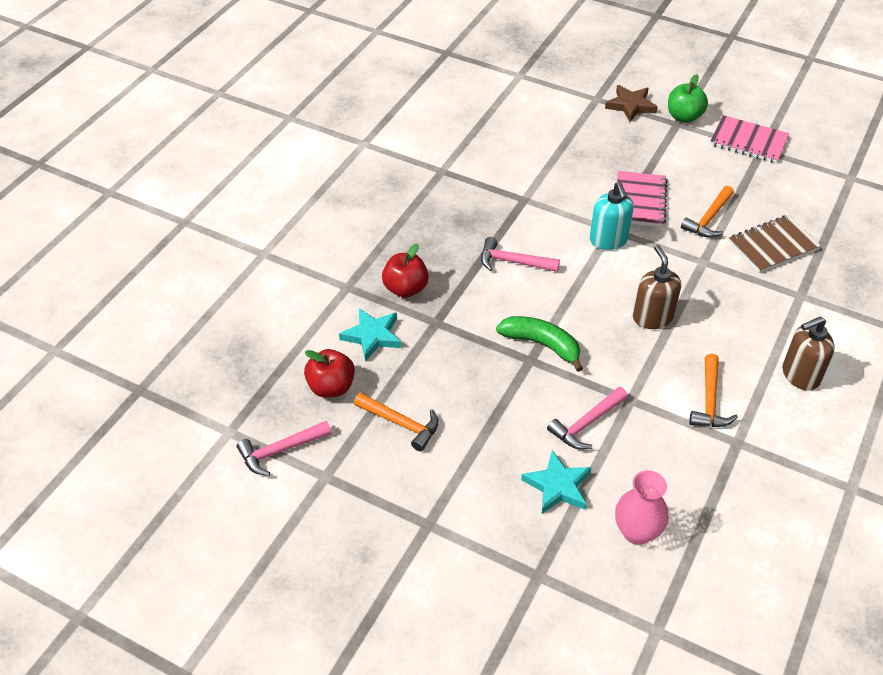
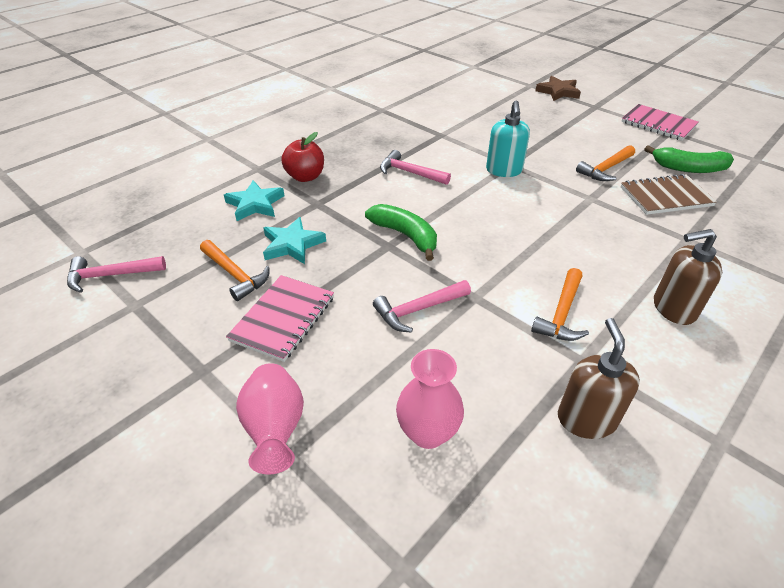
camera: 15 degrees right, 5 degrees down
red apple [304,349,355,398] -> none
turquoise star [521,450,591,514] -> turquoise star moved to [263,217,326,264]
pink notebook [617,171,668,227] -> pink notebook moved to [226,275,334,362]
brown soap dispenser [633,245,681,329] -> brown soap dispenser moved to [558,318,640,439]
green apple [668,74,708,123] -> none
none -> pink vase [236,363,304,475]
none -> green banana [644,145,734,173]

